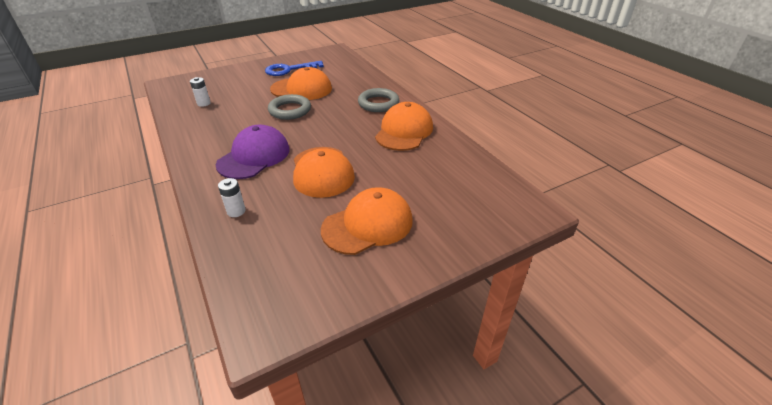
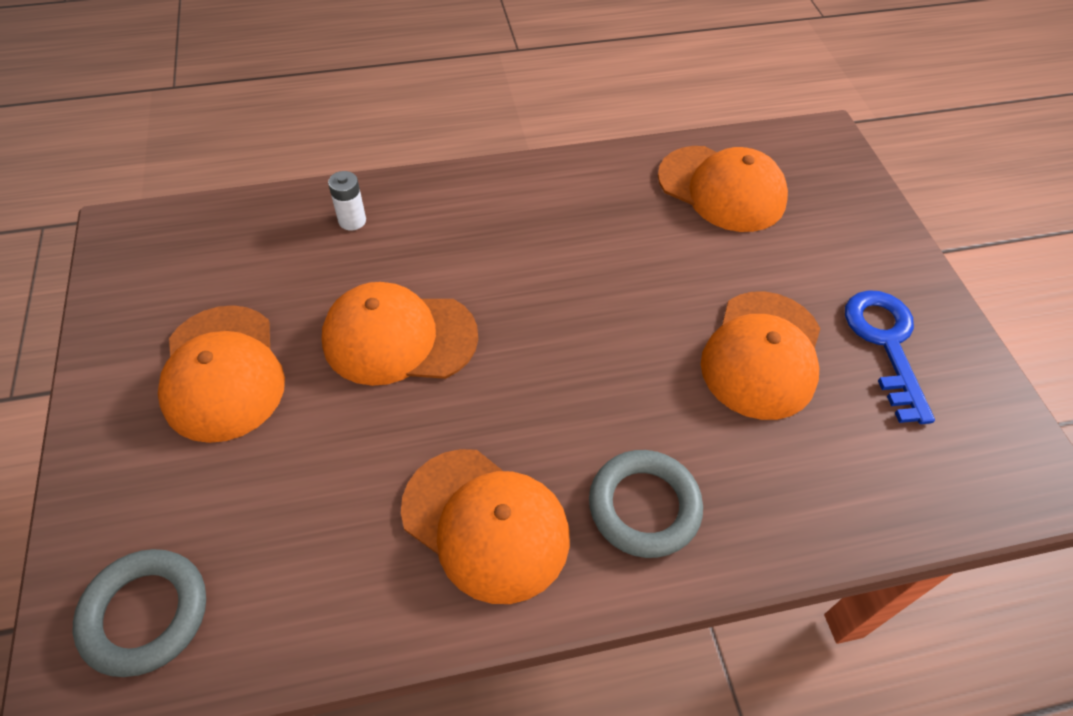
camera: 105 degrees right, 15 degrees up
white battery [190,77,211,107] -> orange cap [658,146,788,232]
purple cap [216,124,290,179] -> none
grey ring [268,94,311,120] -> grey ring moved to [73,549,206,677]

